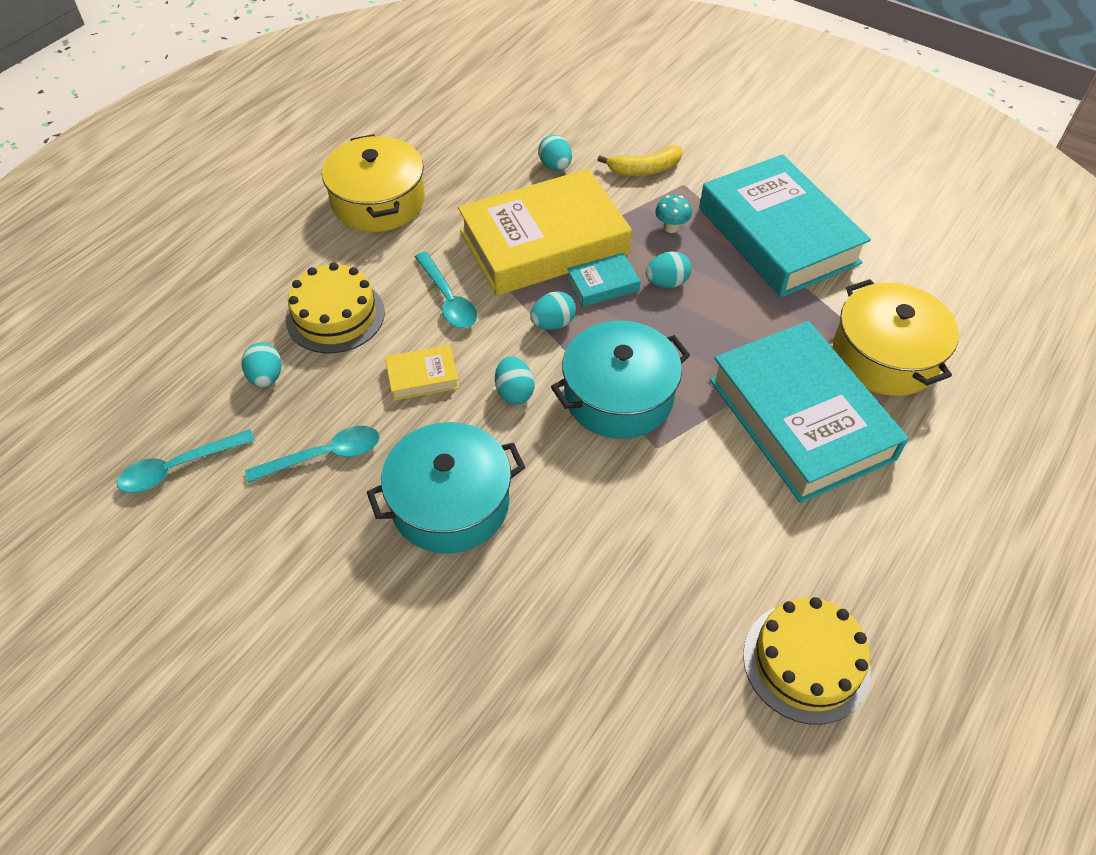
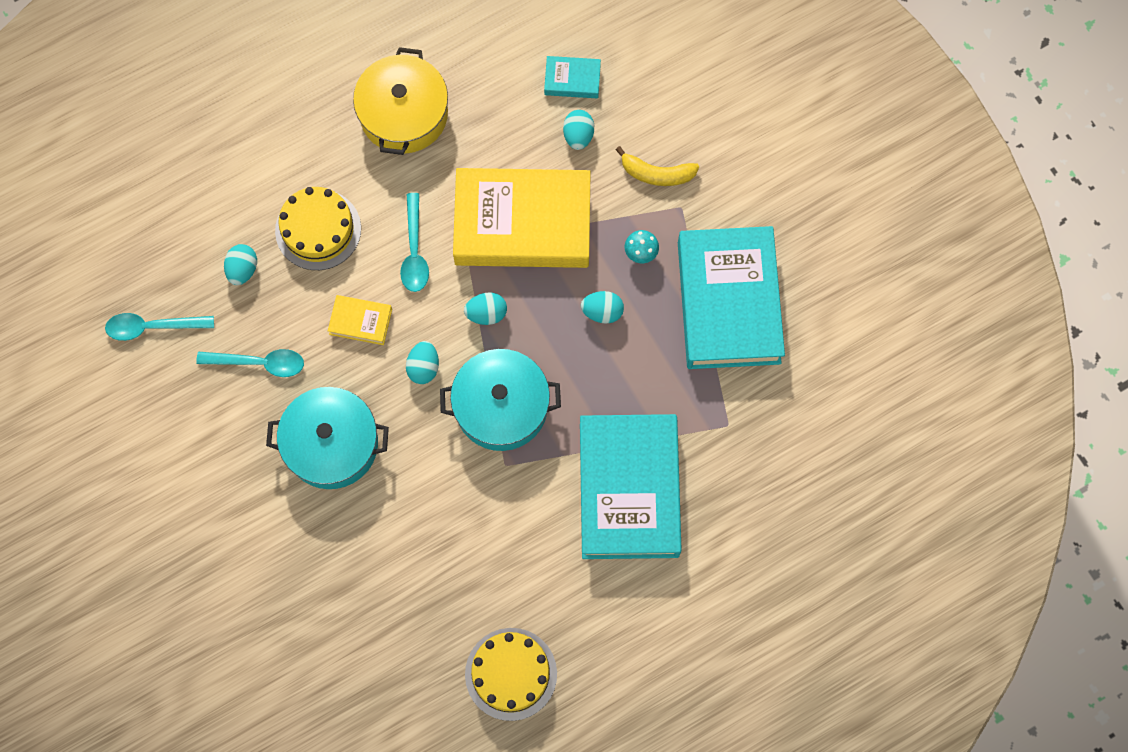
camera: 25 degrees right, 20 degrees up
turquoise book [567,253,641,307] -> turquoise book moved to [544,56,601,98]
yellow pot [833,279,959,396] -> none

